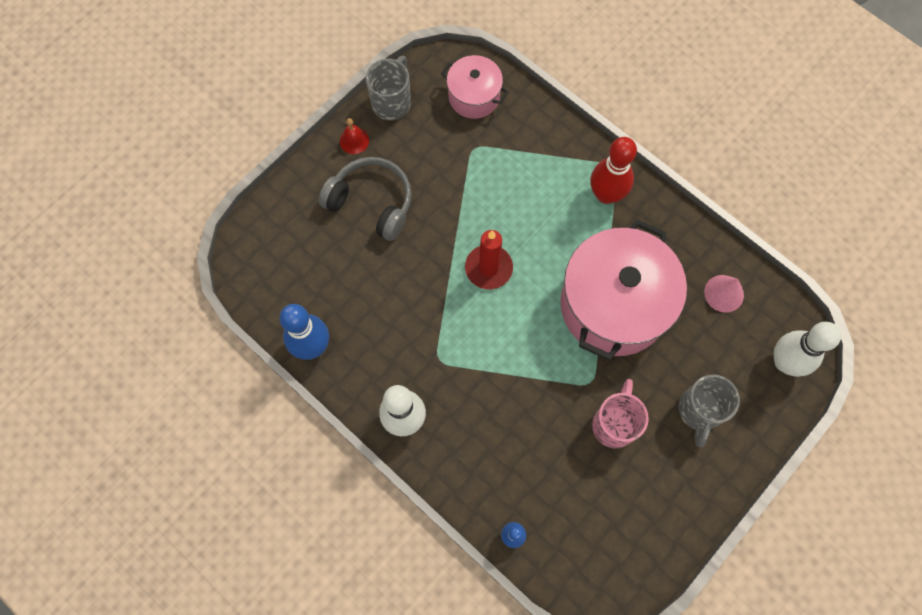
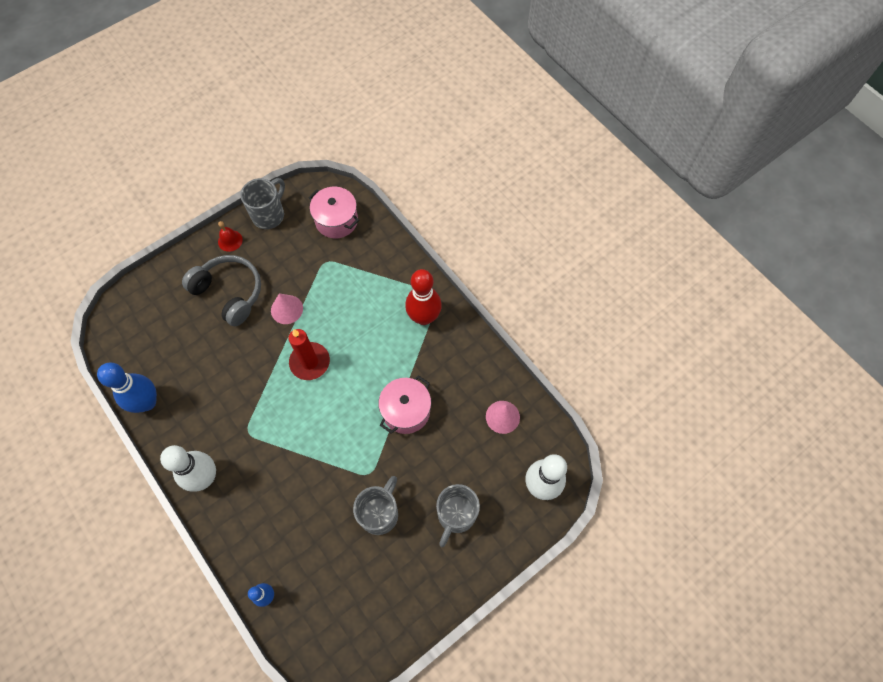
camera: 10 degrees right, 5 degrees down
pink pot [560,220,687,361] -> pink pot [378,375,431,434], size x0.52
pink mug [592,379,649,448] -> grey mug [353,476,398,535]
none -> pink cone [271,293,303,324]

